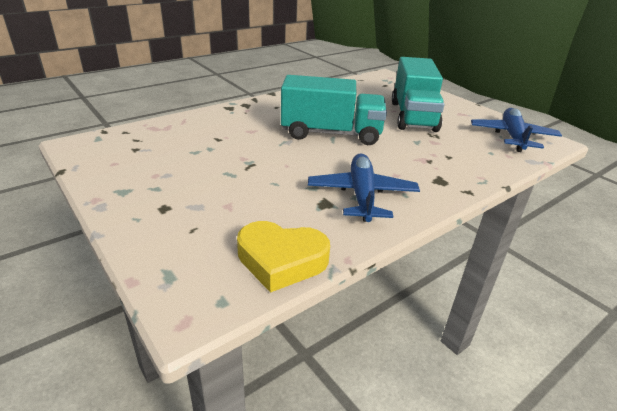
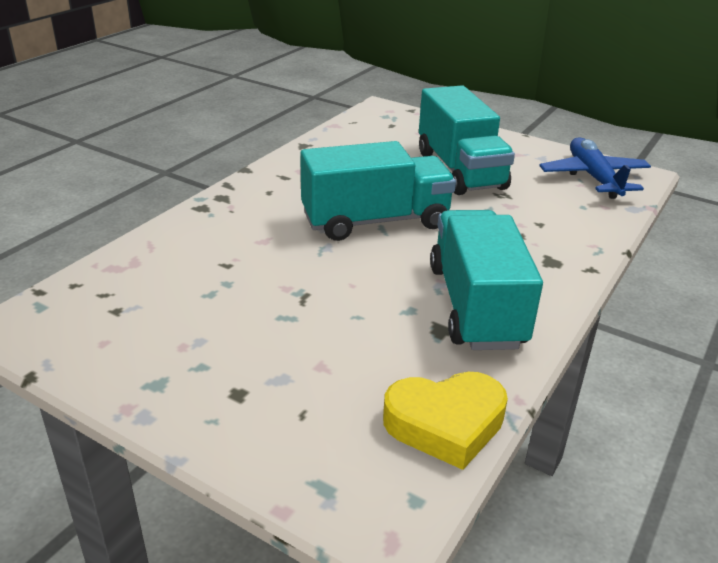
camera: 20 degrees left, 0 degrees up
blue plane [308,153,420,222] -> turquoise truck [430,210,543,350]

